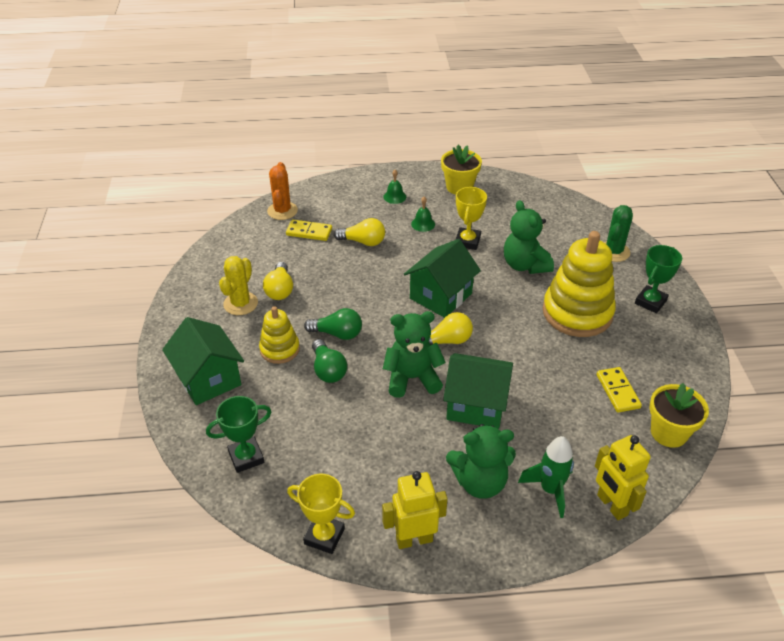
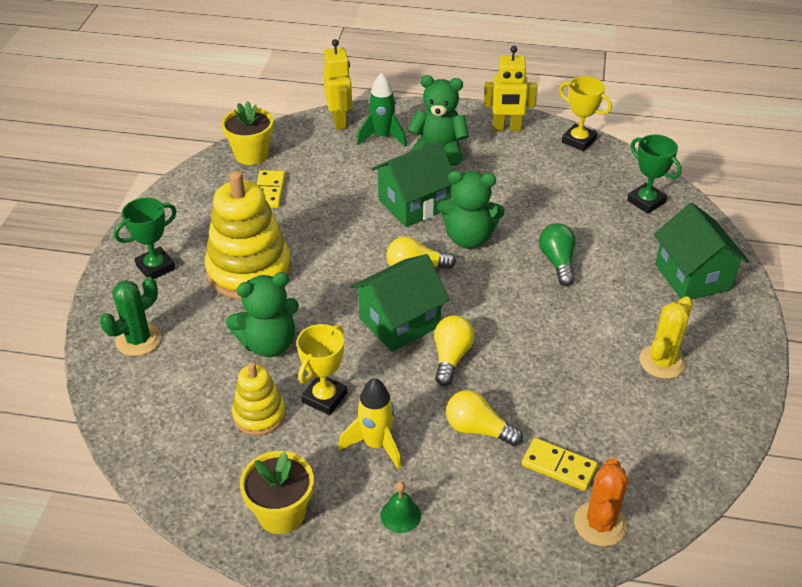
camera: 165 degrees left, 0 degrees up
green trophy [206,396,272,473] -> green trophy turned 60 degrees clockwise [627,134,682,214]
yellow stacking toy [259,306,300,364] -> yellow stacking toy moved to [232,362,286,436]
yellow light bulb [263,262,293,300] -> yellow light bulb moved to [434,315,475,386]
green light bulb [304,308,362,340] -> none
green bell [411,197,435,232] -> yellow rocket [338,378,401,470]
green house [443,353,513,429] -> green house turned 60 degrees counterclockwise [371,141,453,227]
green teddy bear [504,200,554,274] -> green teddy bear turned 75 degrees clockwise [226,272,299,357]

